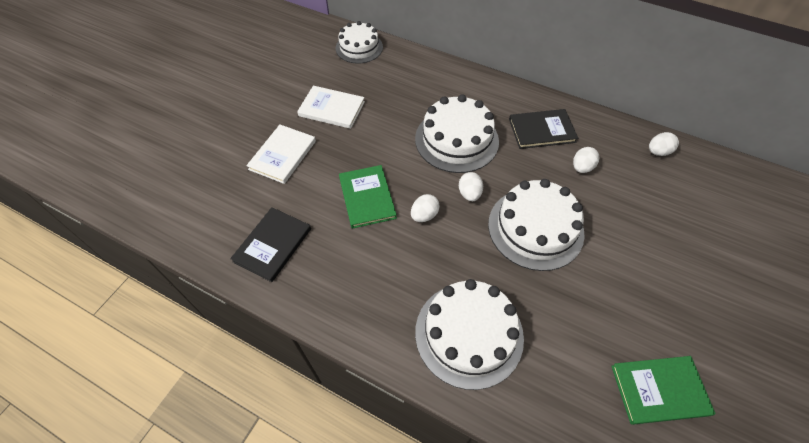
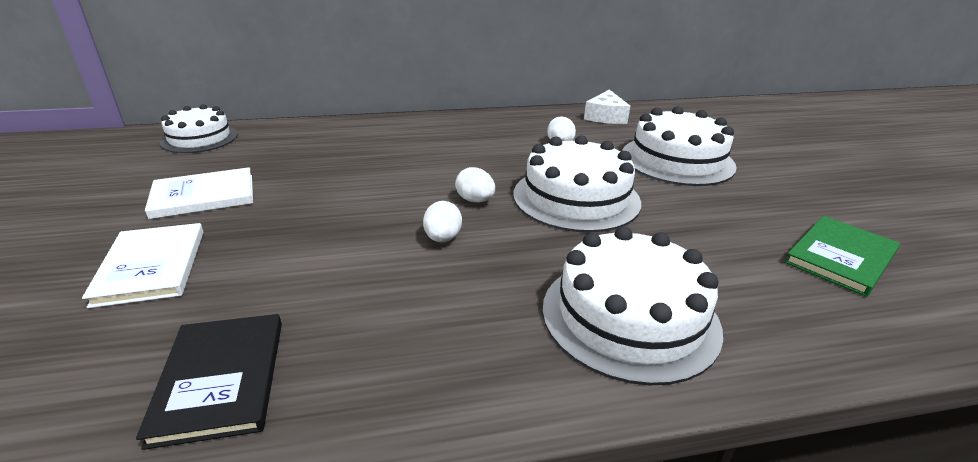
camera: 40 degrees left, 25 degrees down
green book [339,165,397,229] -> none
white cake [415,94,499,173] -> white cake moved to [622,106,737,186]
black book [509,109,578,149] -> none
white egg [649,132,679,156] -> white cheese [584,89,630,124]

